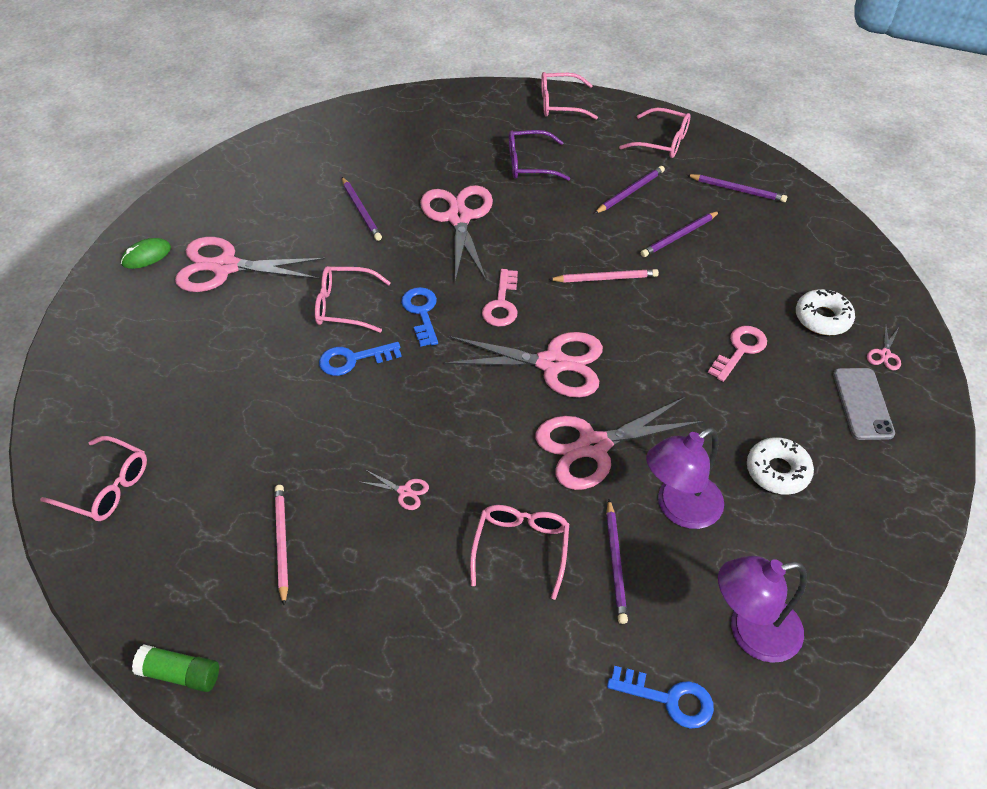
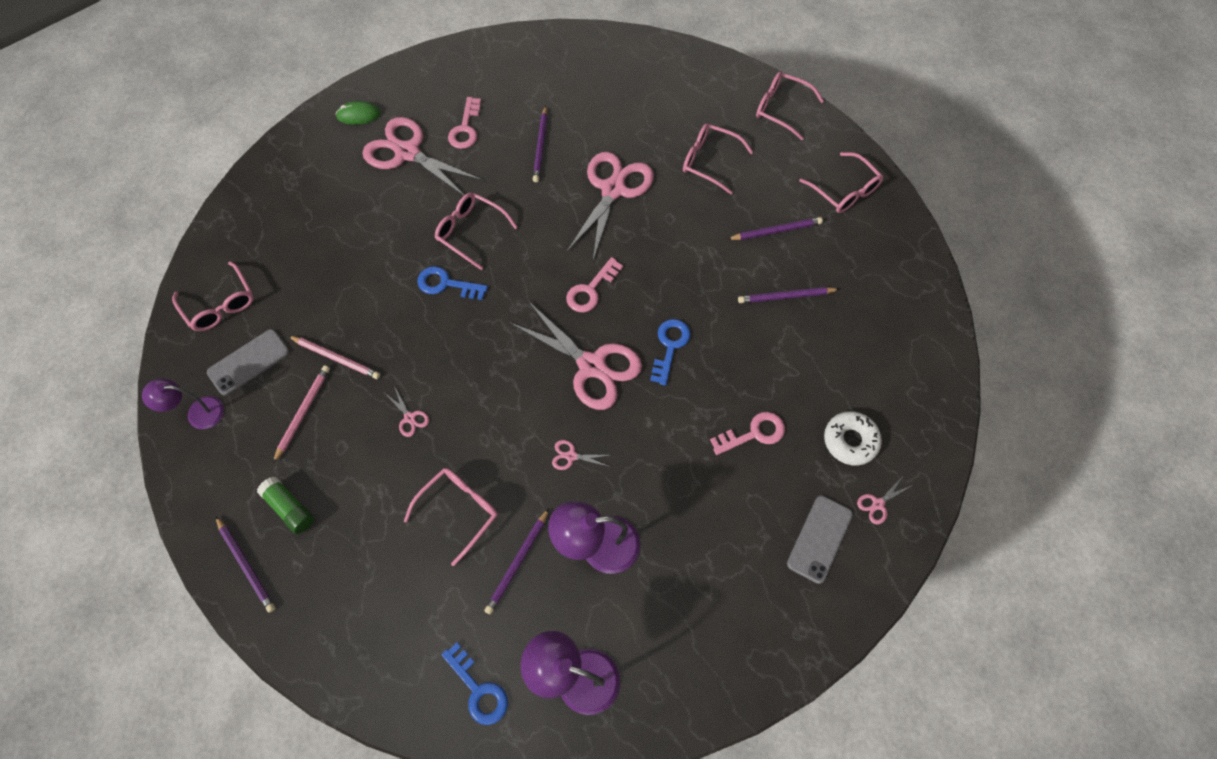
camera: 30 degrees right, 15 degrees up
green glue stick [132,644,219,692] -> green glue stick moved to [257,477,314,534]
blue key [401,287,438,347] -> blue key moved to [650,319,691,386]
purple glasses [509,130,570,181] -> pink glasses [683,123,753,194]
pink scissors [535,397,703,490] -> pink scissors [552,440,610,470], size x0.40
pink pencil [548,269,659,283] -> pink pencil moved to [289,336,380,379]
purple pencil [687,174,787,202] -> purple pencil moved to [216,517,276,613]
white donut [747,437,814,495] -> none
none -> purple lamp [142,378,224,429]
none -> grey phone [207,329,289,396]
none -> pink key [448,97,481,149]

